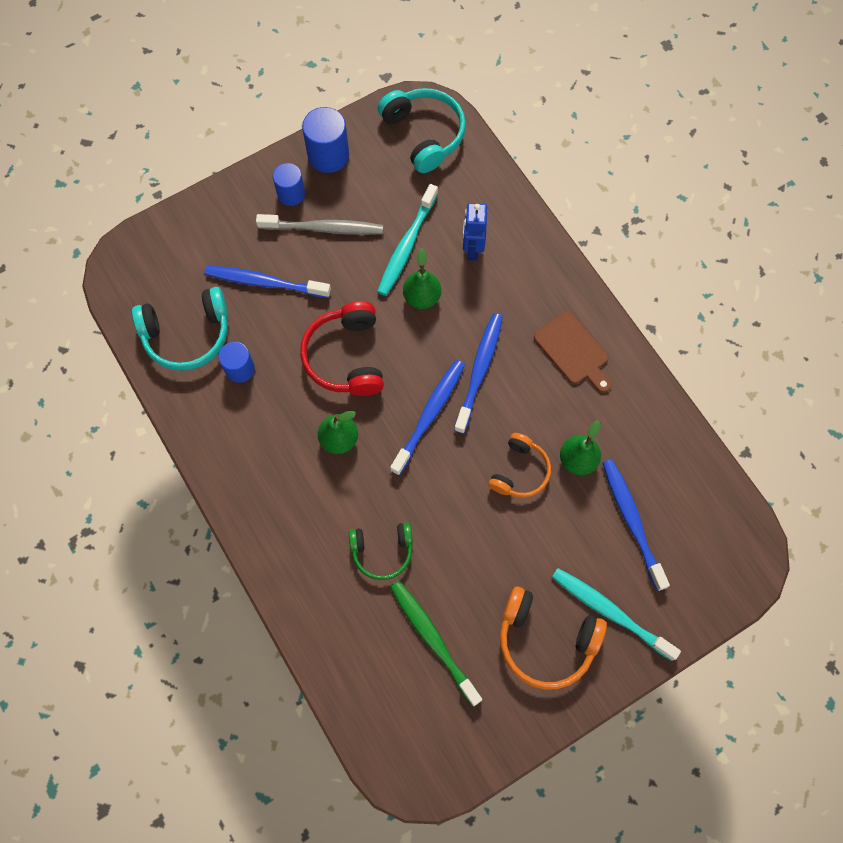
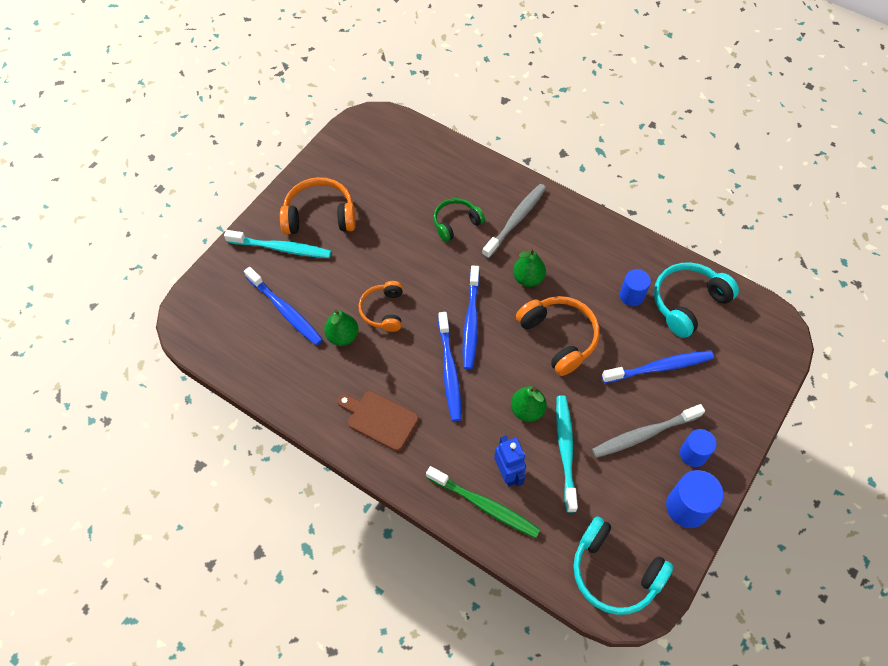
camera: 155 degrees right, 10 degrees down
red headphones [300,301,384,396] -> orange headphones [516,296,600,376]
green toothbrush [390,580,482,707] -> green toothbrush moved to [426,466,541,538]
none -> grey toothbrush [482,184,546,259]

